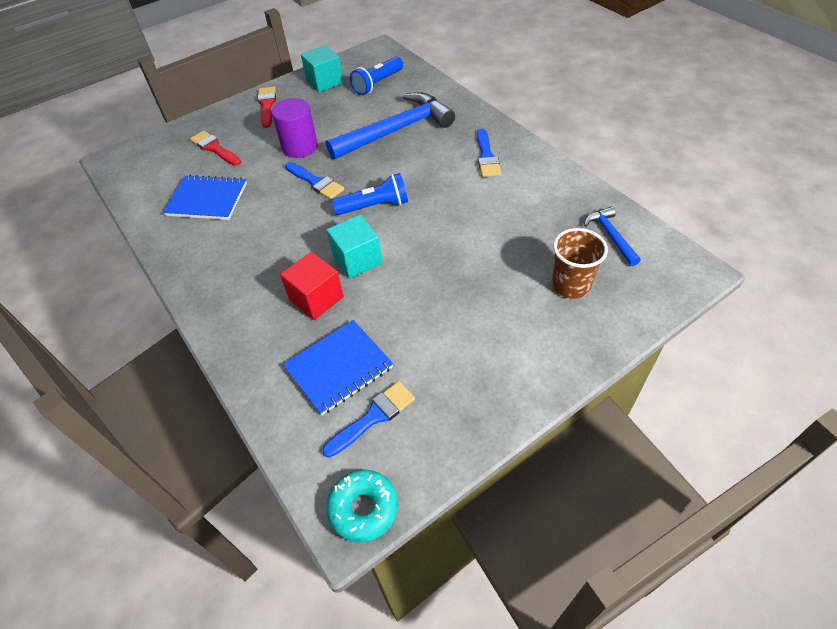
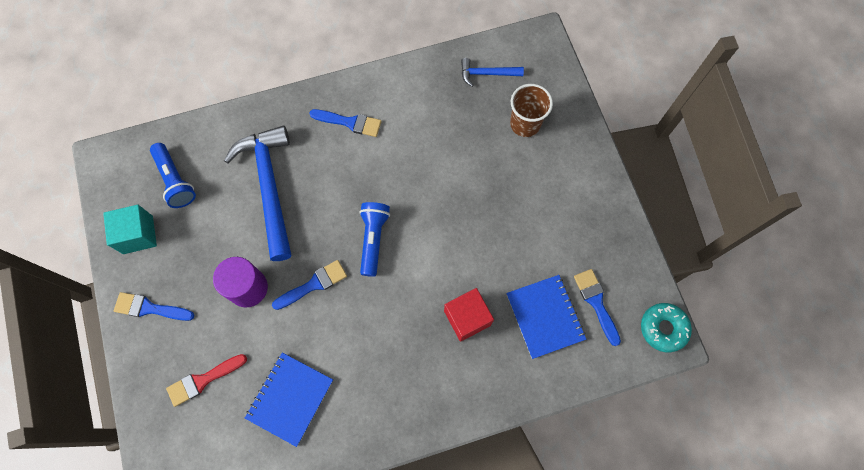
camera: 75 degrees left, 20 degrees up
red brush [258,87,276,128] -> blue brush [114,292,194,321]
turquoise cube [327,215,383,279] -> none

